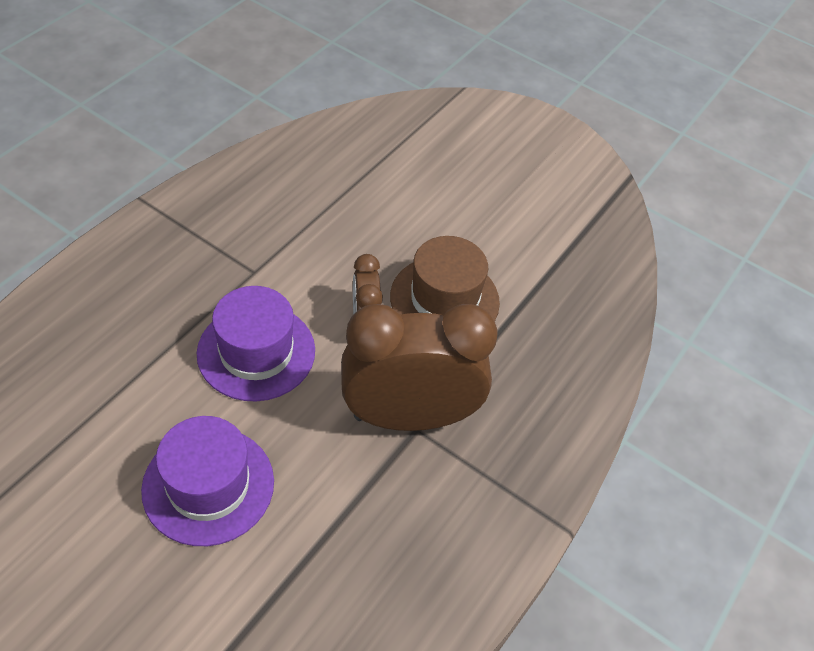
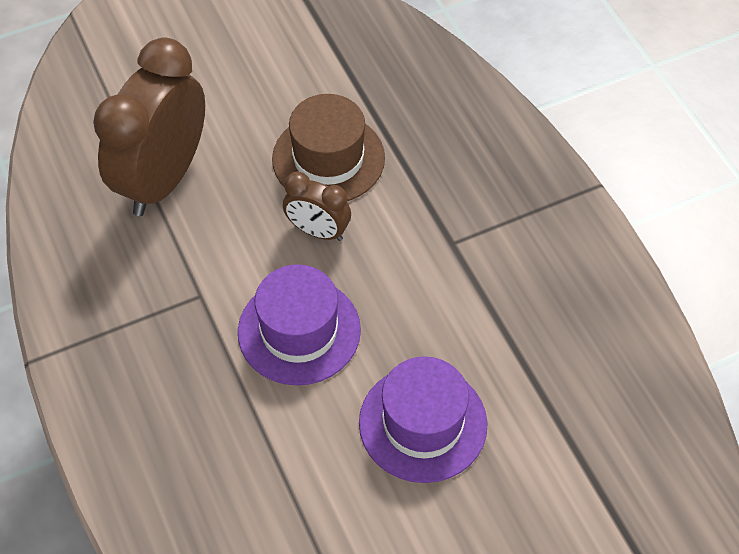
camera: 55 degrees left, 5 degrees up
brown clock [341,304,498,431] -> brown clock moved to [93,38,205,216]

